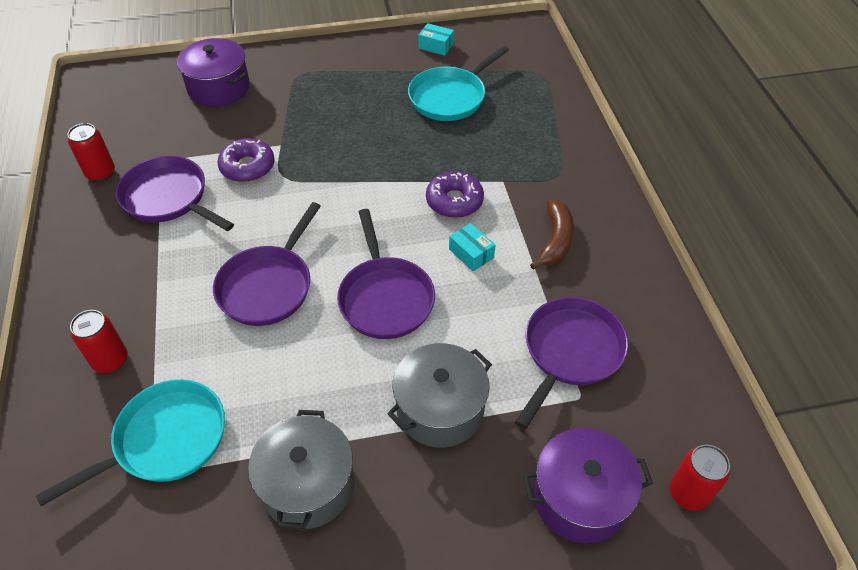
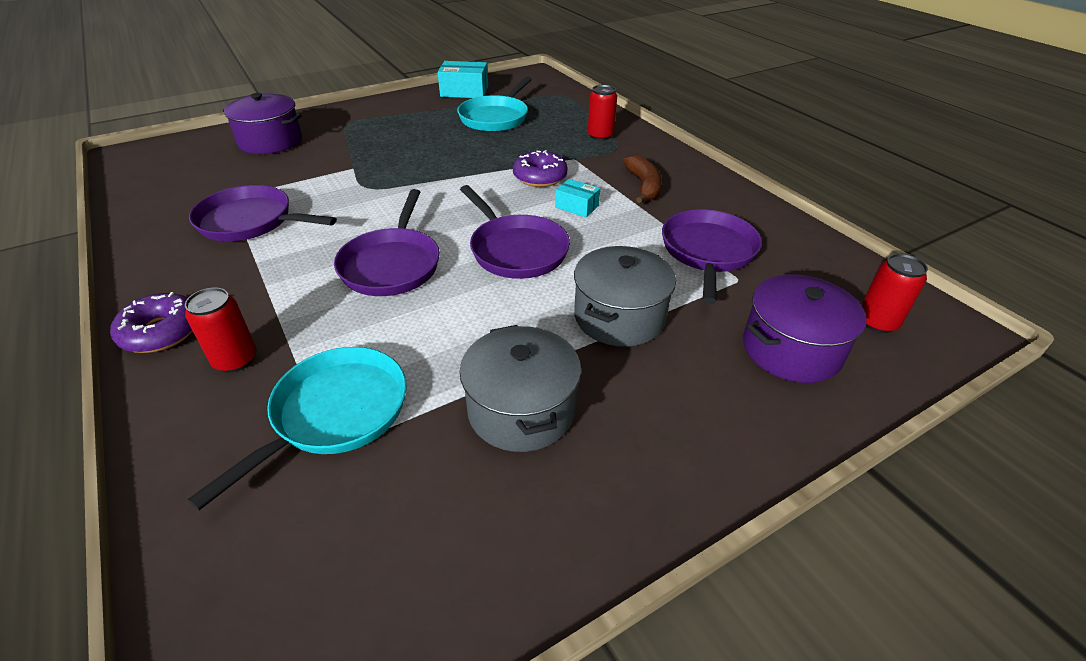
camera: 20 degrees left, 10 degrees down
red can [68,123,115,182] -> red can moved to [588,85,617,141]
purple donut [217,138,275,182] -> purple donut moved to [110,292,192,353]
turquoise box [418,23,454,56] -> turquoise box [438,61,488,98], size x1.66

